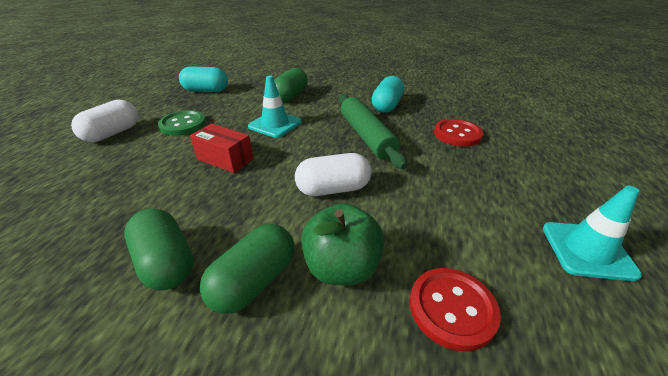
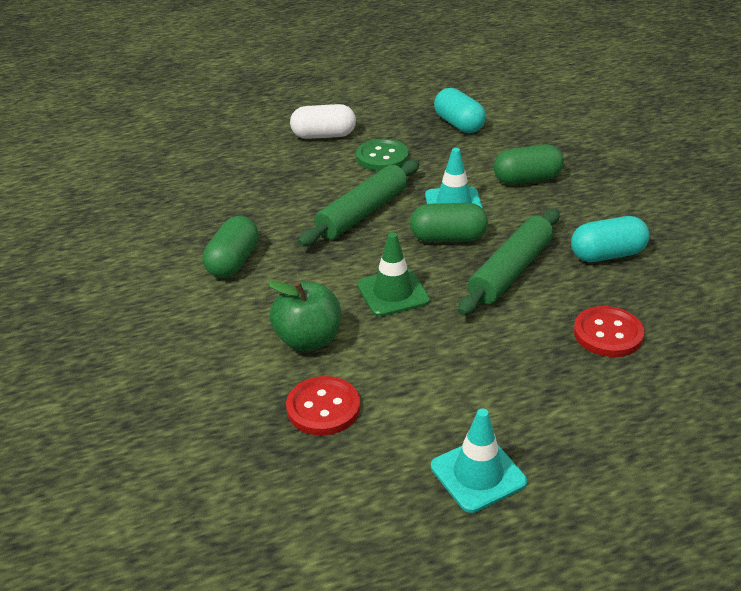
camera: 55 degrees right, 0 degrees up
red box [190,123,253,173] -> green rolling pin [298,160,420,247]
green capsule [200,224,295,314] -> green capsule moved to [410,203,488,242]
white capsule [295,153,372,196] -> green traffic cone [357,232,430,317]

